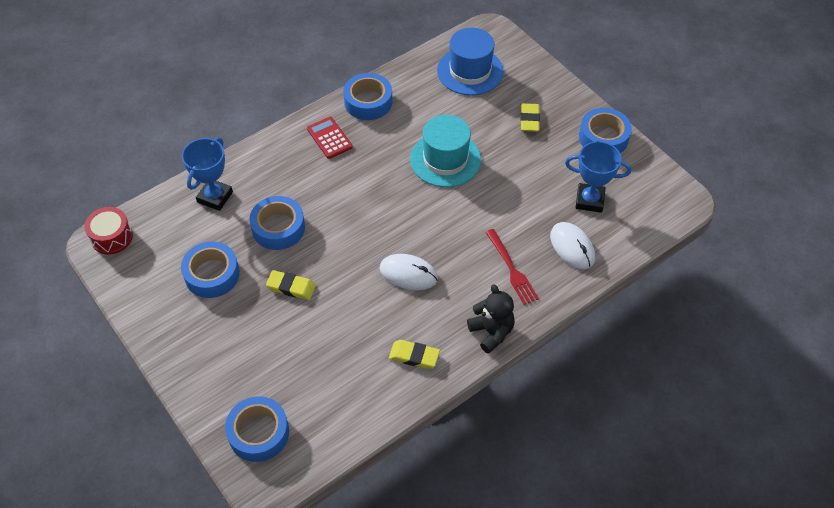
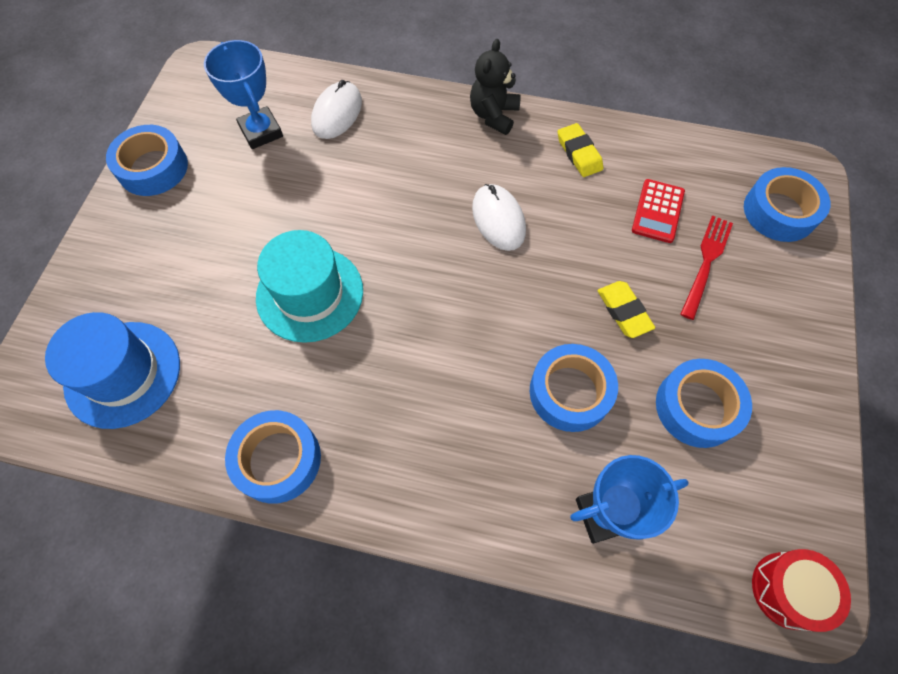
camera: 130 degrees left, 10 degrees up
red calculator [307,117,353,159] -> red calculator moved to [632,179,685,243]
red fork [485,229,539,305] -> red fork moved to [680,215,733,320]
yellow eraser [520,103,540,132] -> none

